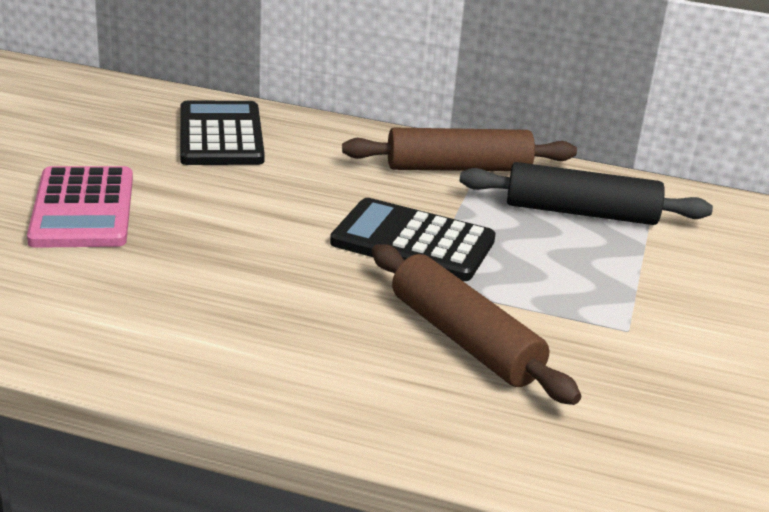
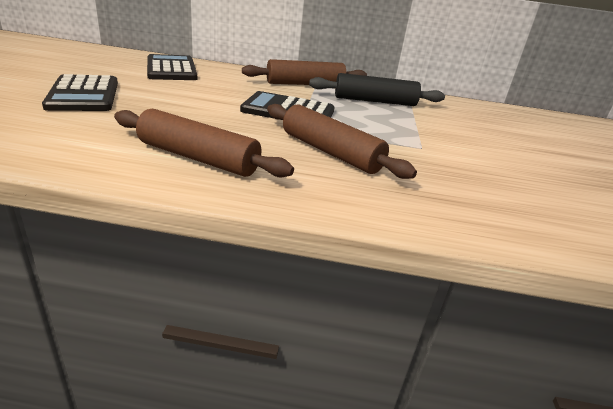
camera: 10 degrees left, 0 degrees up
pink calculator [27,166,133,248] -> black calculator [42,74,118,111]
none -> brown rolling pin [114,109,294,177]

